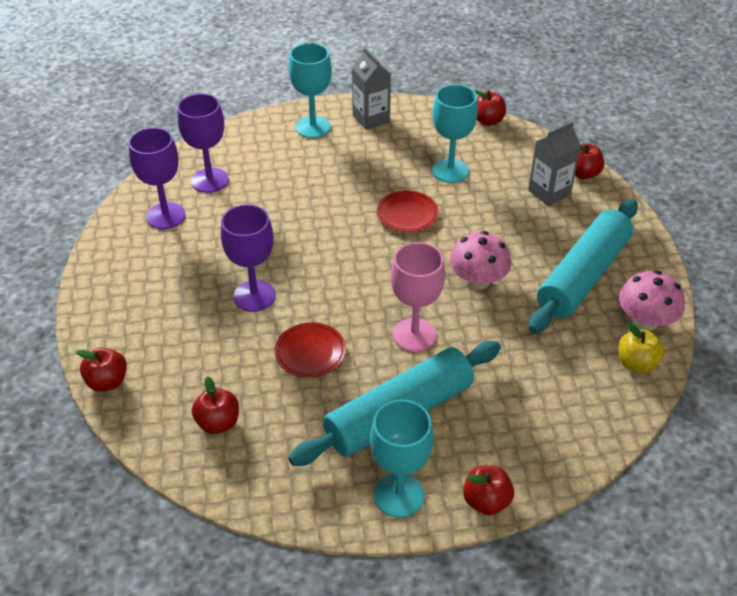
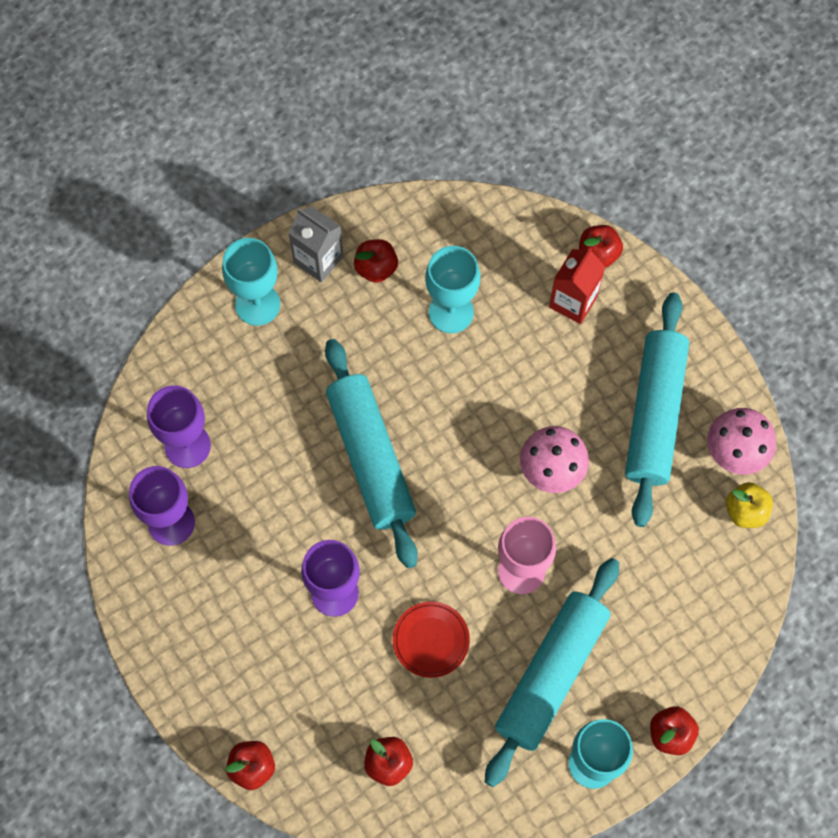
camera: 25 degrees left, 25 degrees up
red plate [377,191,438,232] -> none
red apple [475,90,506,126] -> red apple moved to [354,239,398,283]
grey carton [528,121,581,206] -> red carton [549,247,605,324]
none -> turquoise rolling pin [325,339,418,568]

